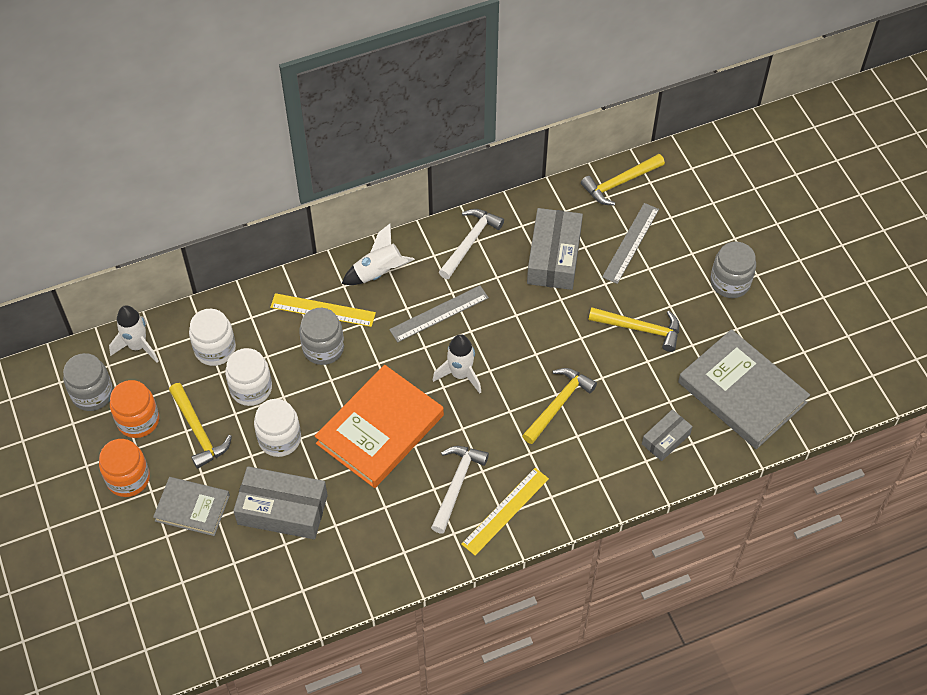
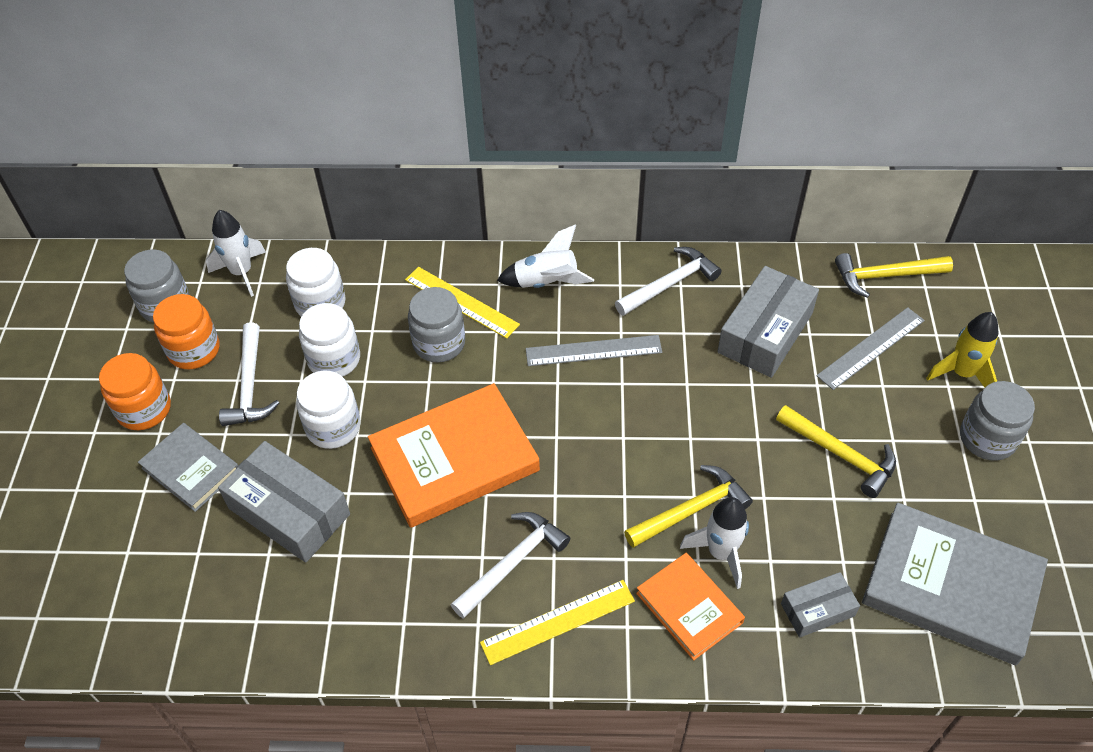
camera: 25 degrees right, 5 degrees down
yellow hammer [169,383,232,469] -> white hammer [219,322,279,426]
white rocket [433,334,481,394] -> white rocket moved to [680,497,749,589]
grey book [678,329,810,449] -> grey book turned 45 degrees counterclockwise [862,503,1048,665]
none -> orange book [636,553,745,660]
none -> yellow rocket [926,312,998,388]

